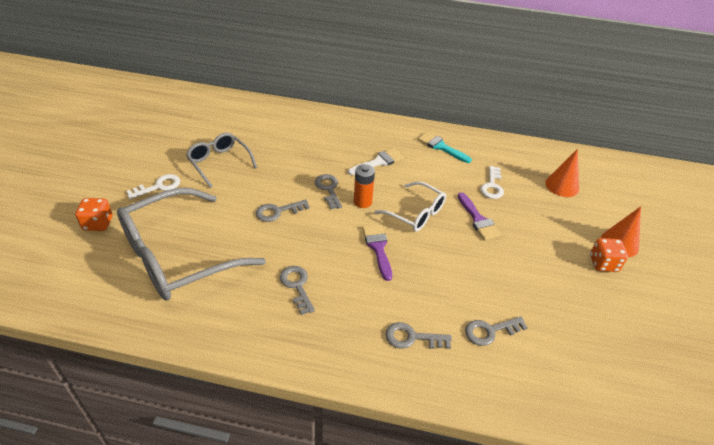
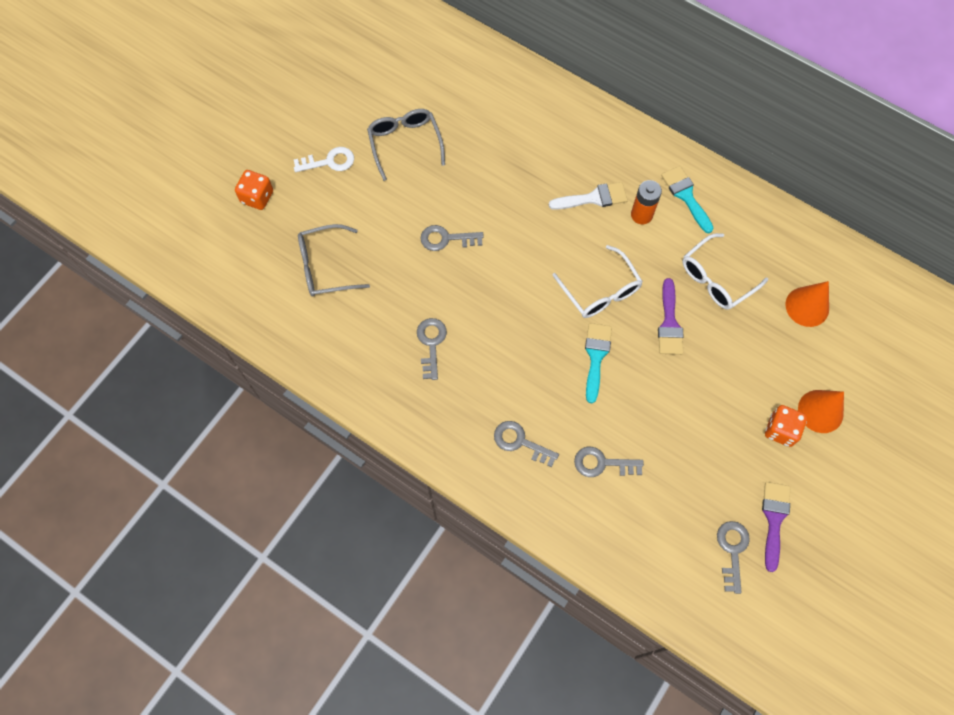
camera: 25 degrees right, 25 degrees up
grey glasses [117,188,266,300] -> grey glasses [298,224,370,296], size x0.53
grey key [315,174,342,209] -> grey key moved to [717,521,750,594]
orange battery [354,164,375,208] -> orange battery moved to [631,180,662,224]
purple brush [362,224,392,281] -> purple brush moved to [762,482,791,572]
white key [481,166,504,199] -> white glasses [682,233,768,310]
none -> turquoise brush [585,323,612,403]

